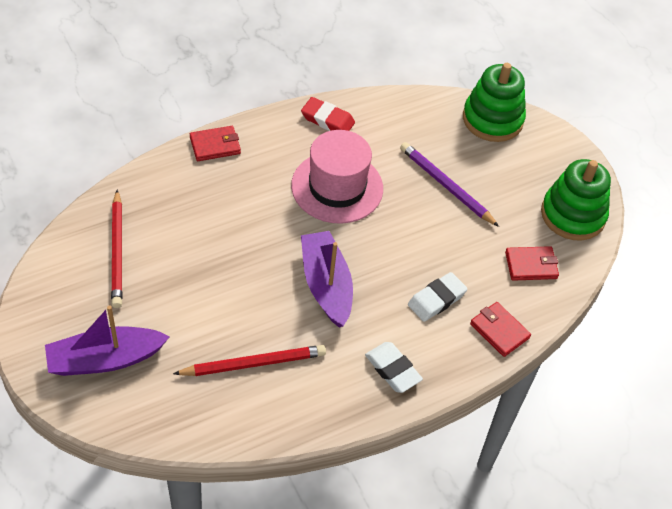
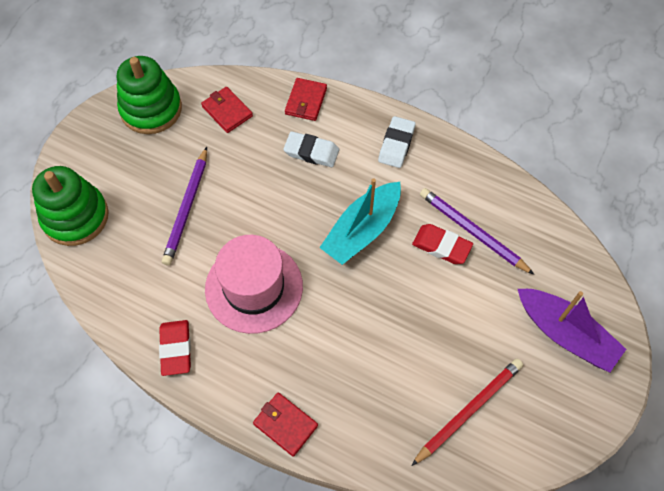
camera: 120 degrees left, 10 degrees up
red pencil [173,345,326,376] -> purple pencil [420,188,534,275]
purple boat [301,231,353,328] -> turquoise boat [319,178,401,265]
none -> red eraser [412,224,473,264]

